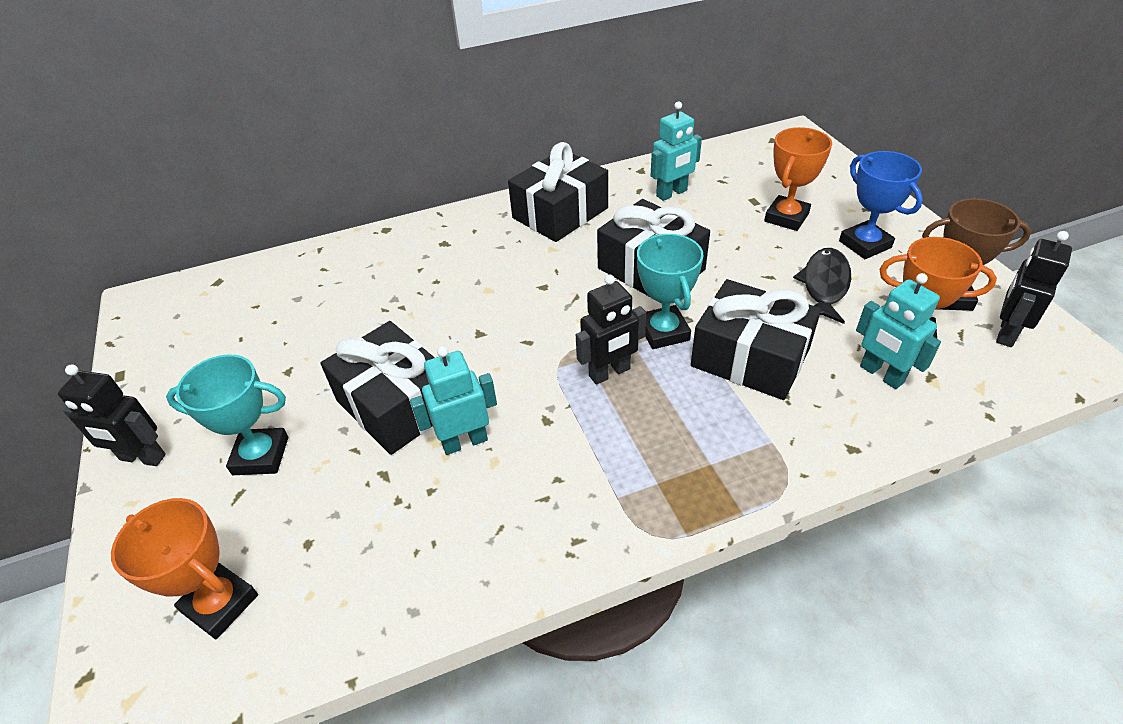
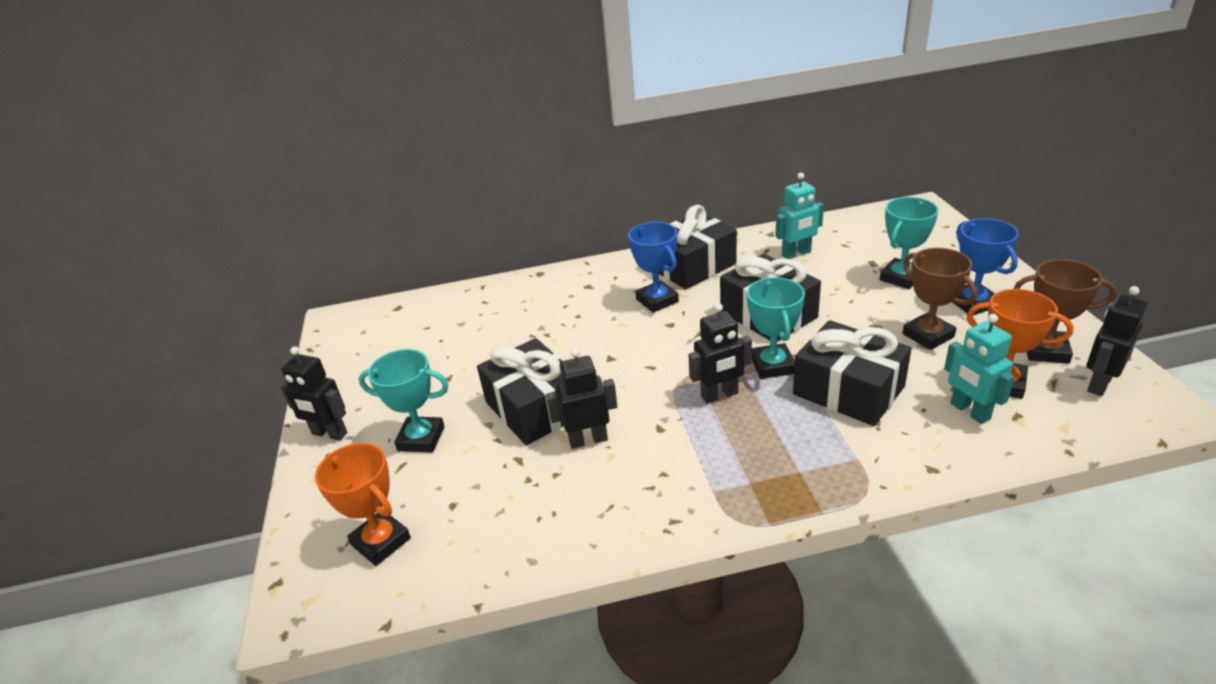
camera: 10 degrees right, 10 degrees down
turquoise robot [410,346,497,455] -> black robot [546,348,617,449]
orange trophy [764,127,832,231] -> turquoise trophy [880,197,939,289]
black fish [793,248,851,324] -> brown trophy [903,248,977,350]
none -> blue trophy [628,222,679,313]

